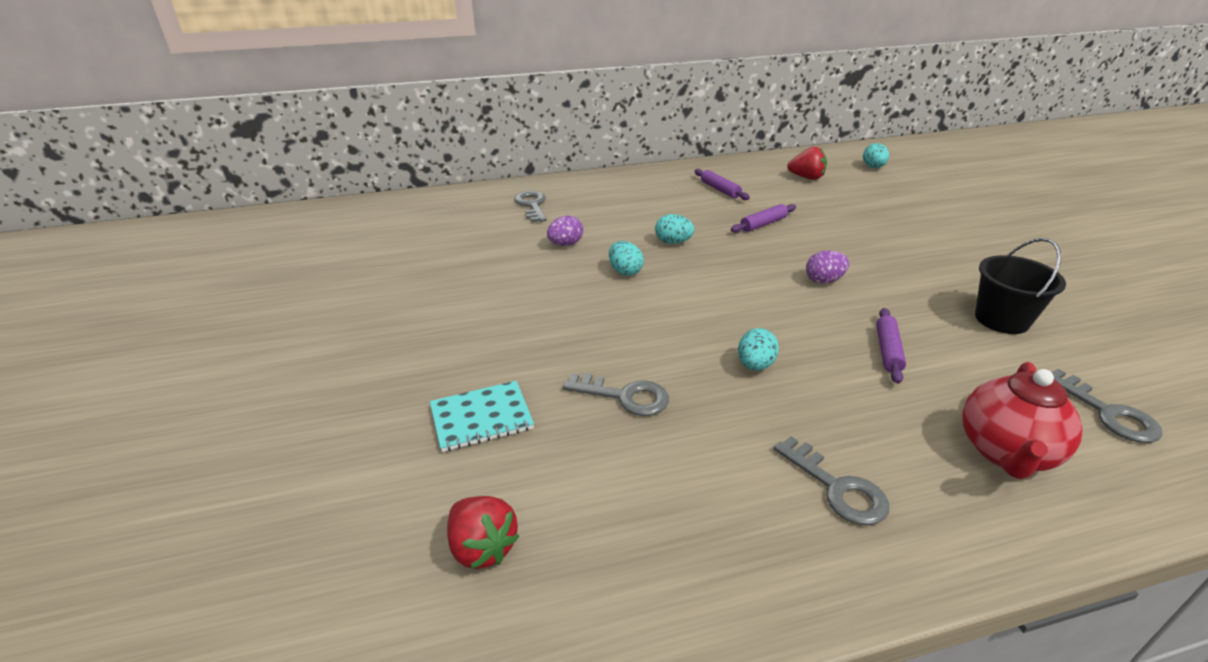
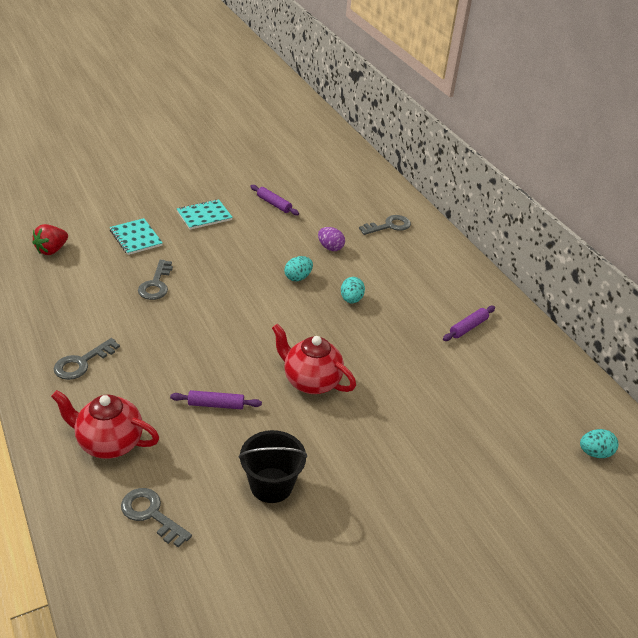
camera: 75 degrees right, 5 degrees up
purple rolling pin [731,204,796,232] -> purple rolling pin moved to [250,185,299,215]
turquoise egg [738,328,779,371] -> none
red strawberry [787,146,827,180] -> none
purple egg [806,250,849,284] -> red teapot [272,324,356,394]
grey key [1052,369,1162,443] -> grey key turned 75 degrees clockwise [121,488,192,548]
none -> turquoise notebook [177,199,233,230]

